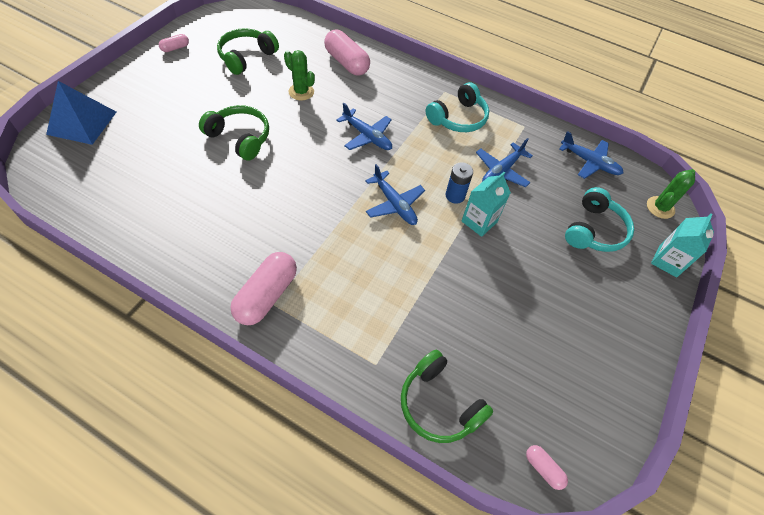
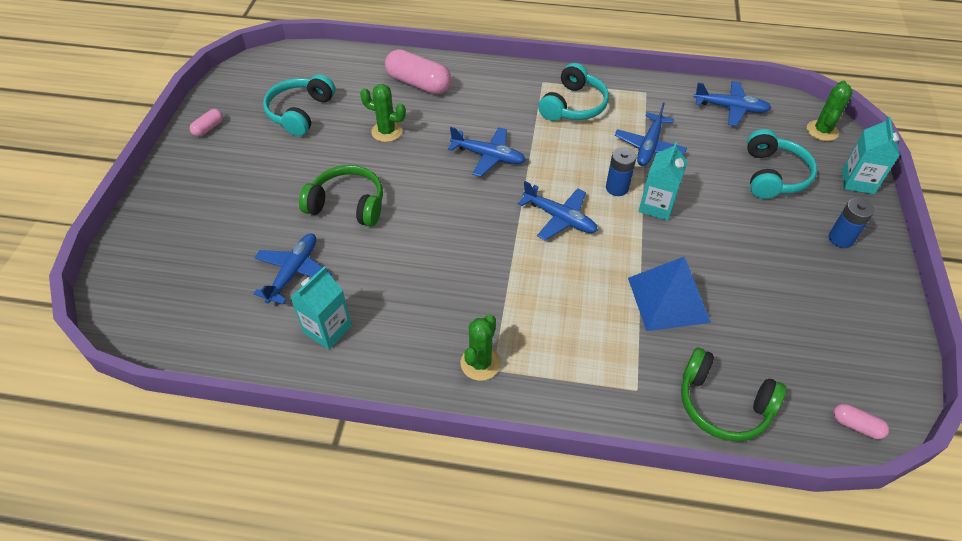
camera: 15 degrees left, 5 degrees down
blue pyramid [46,81,116,145] -> blue pyramid moved to [628,256,711,331]
green headphones [217,28,279,75] -> turquoise headphones [263,74,335,136]
pink capsule [230,252,297,325] -> green cactus [461,315,501,381]
none -> blue plane [253,234,332,305]
none -> turquoise carton [290,267,352,349]
none -> blue battery [829,198,874,248]

